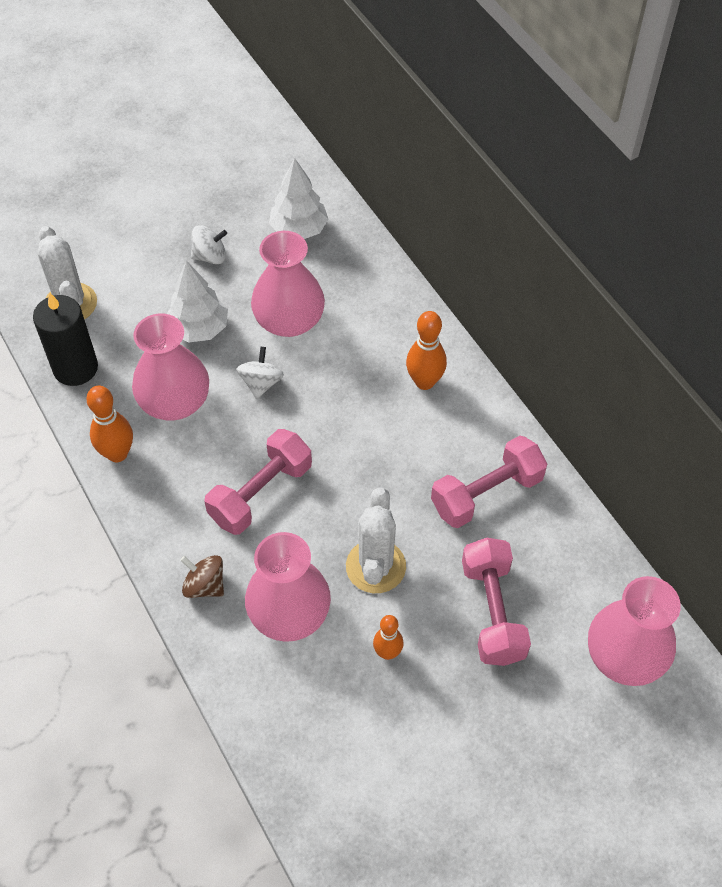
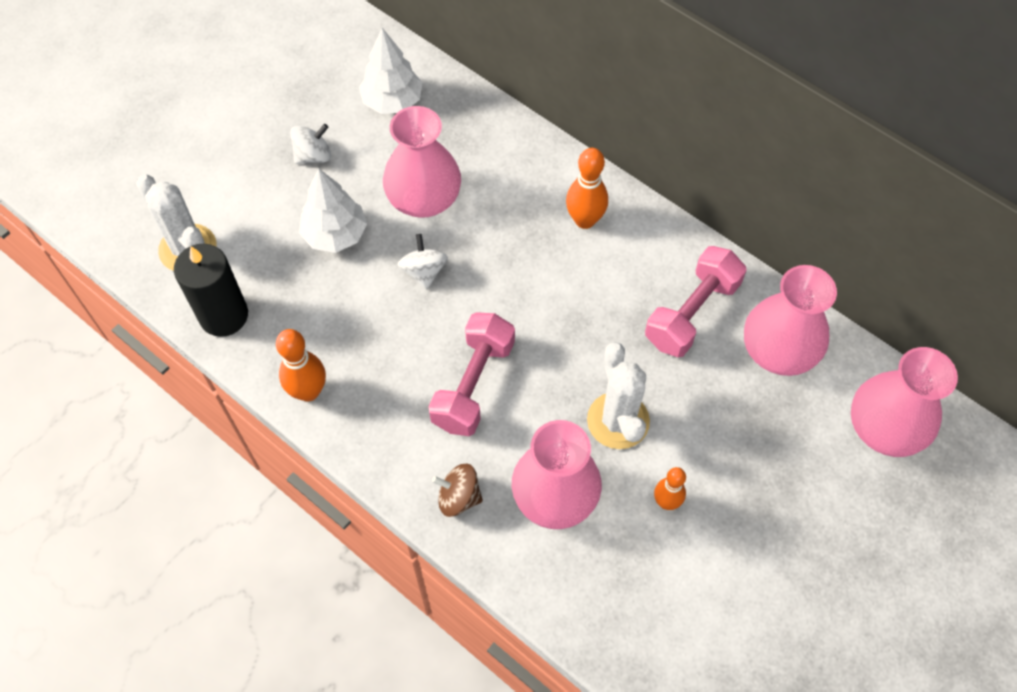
camera: 20 degrees left, 5 degrees up
pink vase [132,313,209,421] -> pink vase moved to [744,265,837,376]
pink dumbbell [462,538,531,666] -> none

